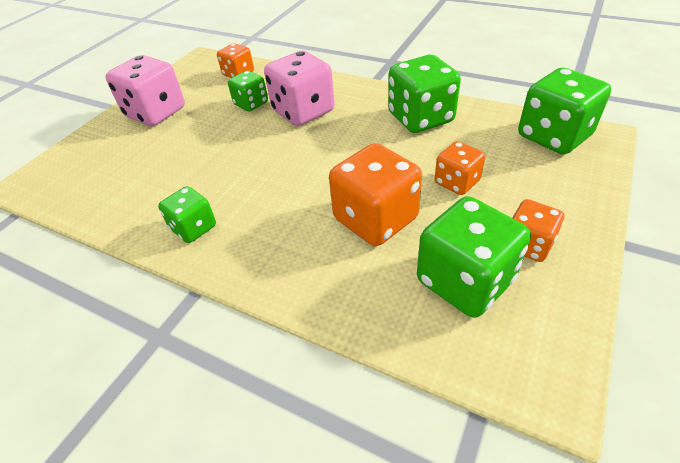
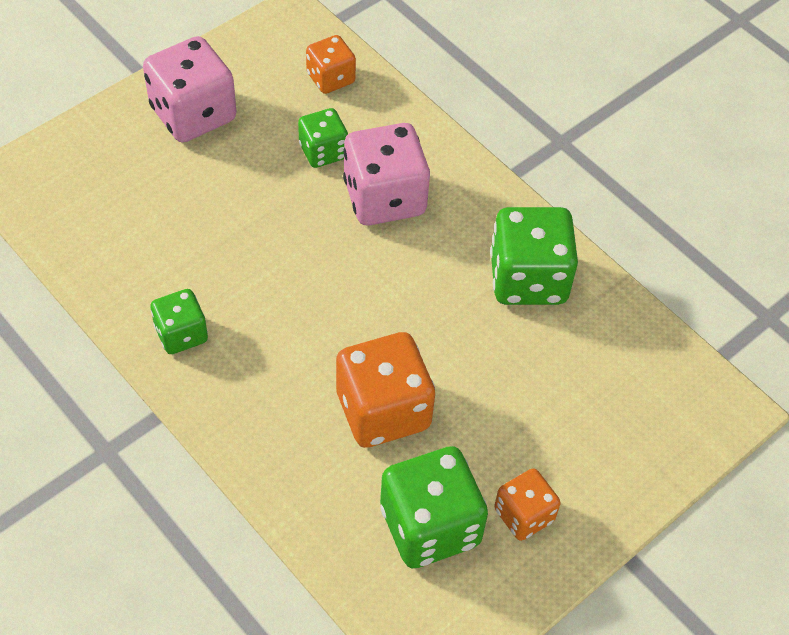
camera: 15 degrees right, 10 degrees up
orange dice [434,141,485,195] -> none
green dice [518,68,611,154] -> none

